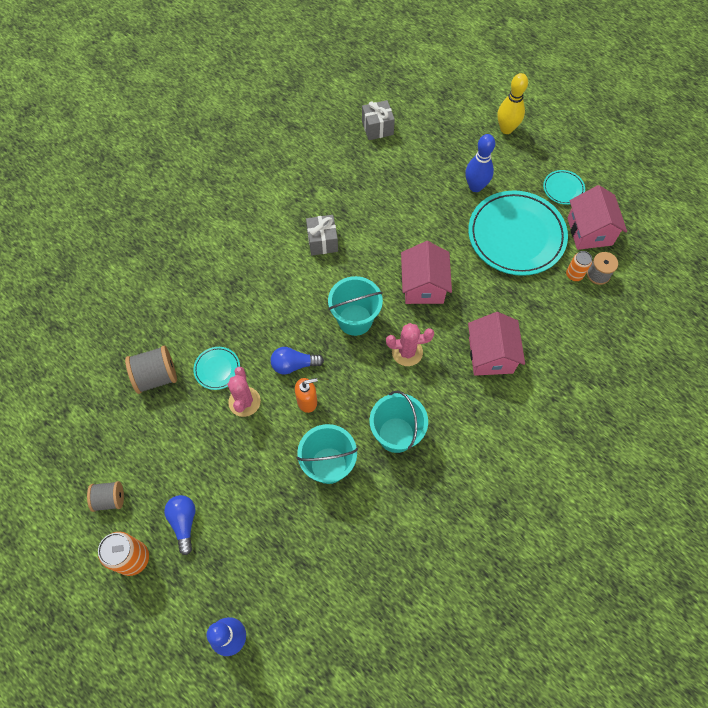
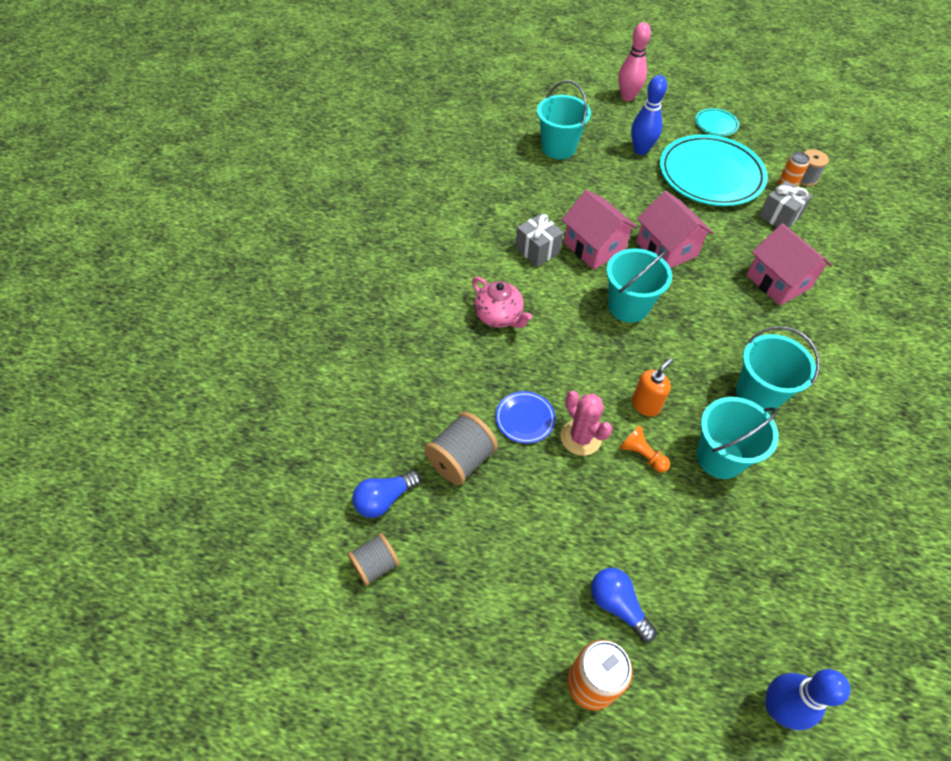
camera: 30 degrees left, 10 degrees down
grey spool [87,481,124,512] -> grey spool moved to [347,533,400,586]
turquoise plate [193,347,240,390] -> blue plate [495,391,555,444]
blue light bulb [271,347,324,374] -> blue light bulb moved to [352,470,421,518]
grey gift [362,100,395,140] -> grey gift moved to [759,181,812,228]
pink cactus [386,323,434,366] -> none
yellow bowling pin [497,73,528,134] -> pink bowling pin [618,22,651,101]
pink house [567,185,627,250] -> pink house moved to [562,190,638,270]
none -> pink teapot [472,277,532,328]
none -> turquoise bucket [537,80,591,159]
none -> orange pawn [620,425,670,473]

